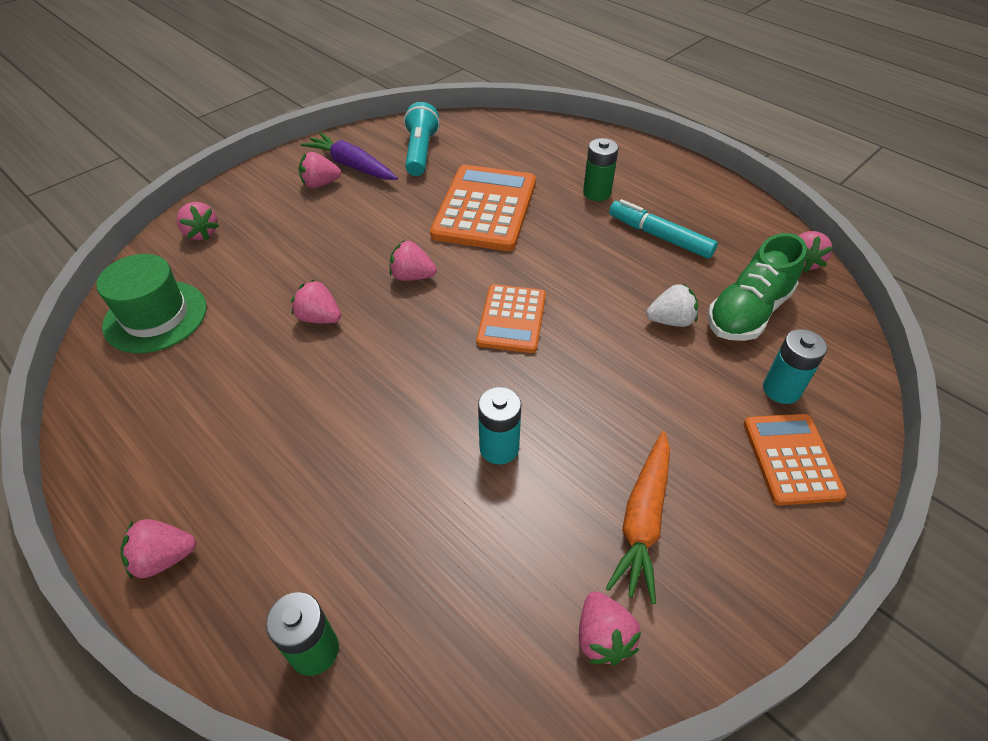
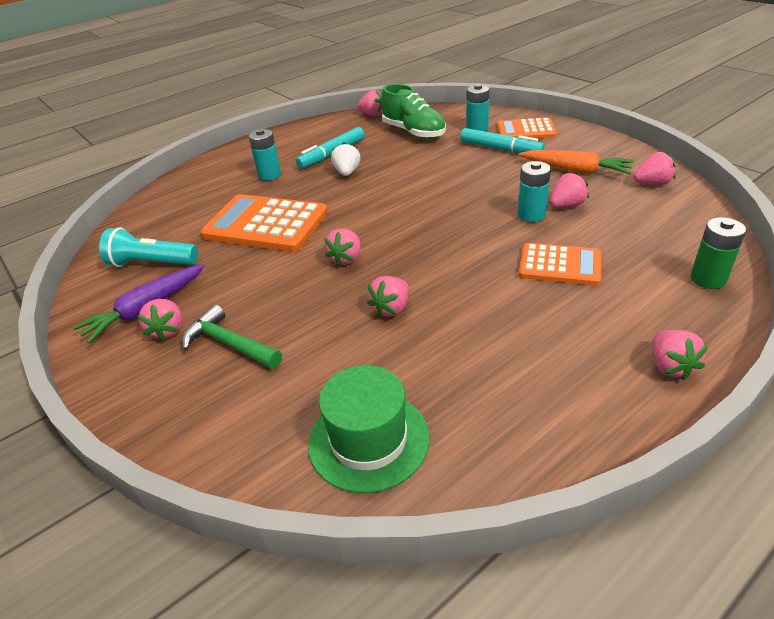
camera: 80 degrees left, 10 degrees down
pink strawberry [177,202,219,240] -> pink strawberry moved to [549,172,589,208]
orange calculator [476,284,546,353] -> orange calculator moved to [519,243,601,286]
green battery [583,138,619,201] -> turquoise battery [249,129,281,180]
white strawberry [646,283,698,327] -> white strawberry moved to [331,142,361,176]
none -> green hammer [182,304,282,369]
none -> turquoise marker [460,128,545,154]

